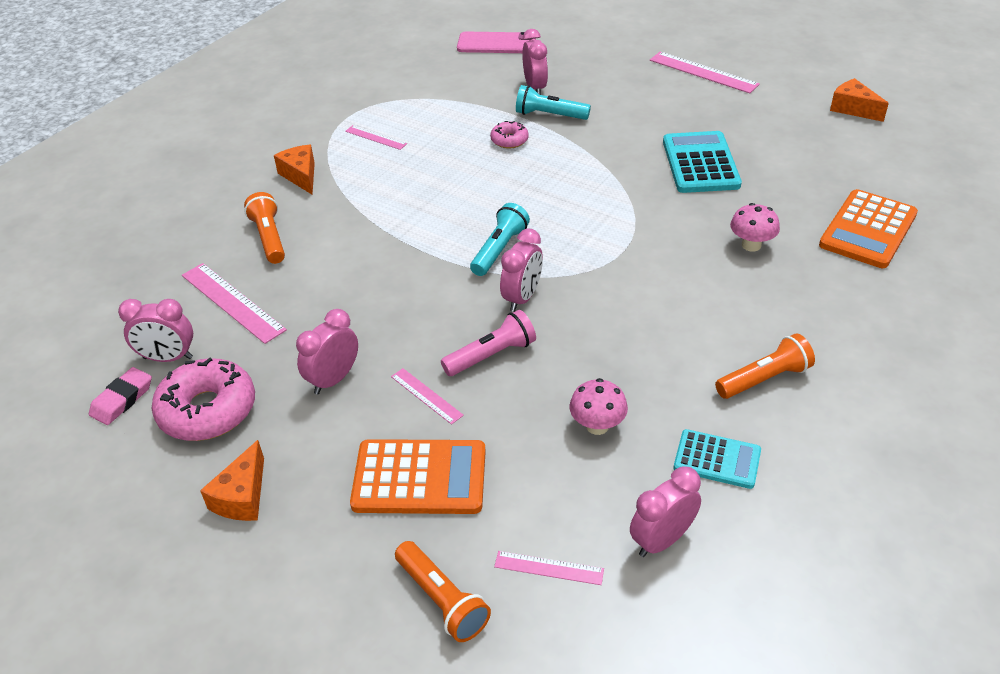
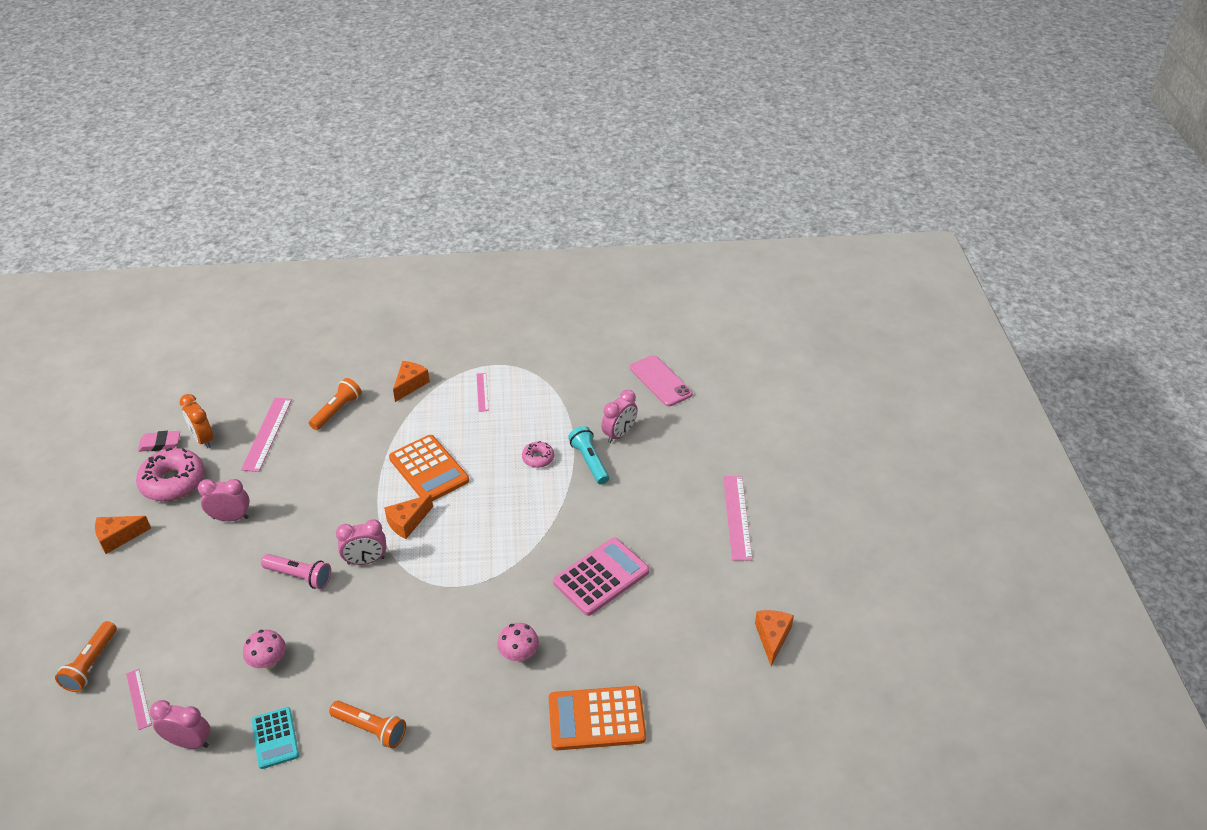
camera: 50 degrees right, 0 degrees up
pink clock [118,299,193,362] -> orange clock [180,394,213,448]
orange calculator [350,439,486,514] -> orange calculator moved to [389,435,469,501]
pink ruler [391,368,464,425] -> none
turquoise flashlight [470,203,530,276] -> orange cheese [384,494,433,539]
turquoise calculator [663,131,742,193] -> pink calculator [553,538,649,616]

